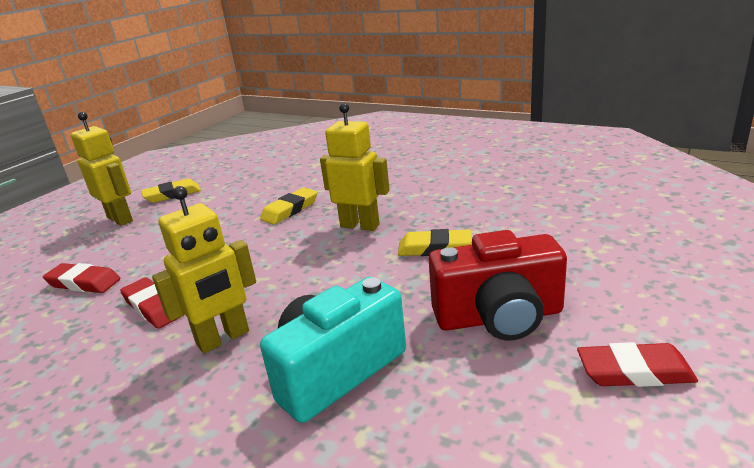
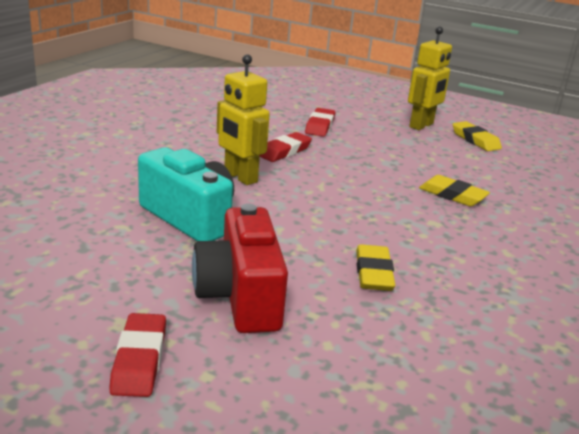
camera: 80 degrees right, 0 degrees up
yellow robot [320,103,390,231] -> none

